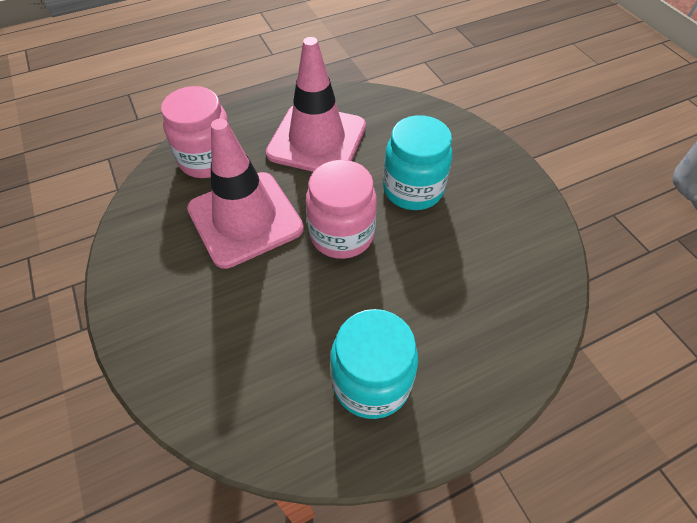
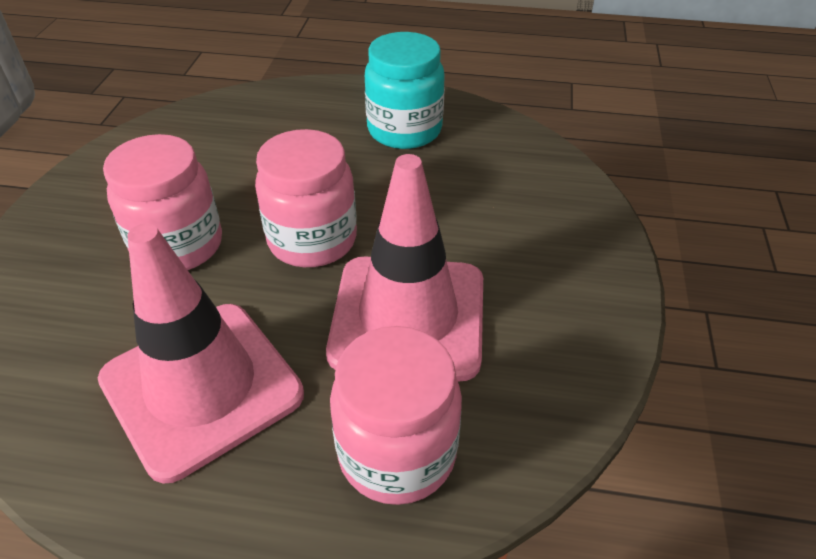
camera: 145 degrees left, 10 degrees down
turquoise jar [383,115,452,210] -> pink jar [103,134,222,270]

